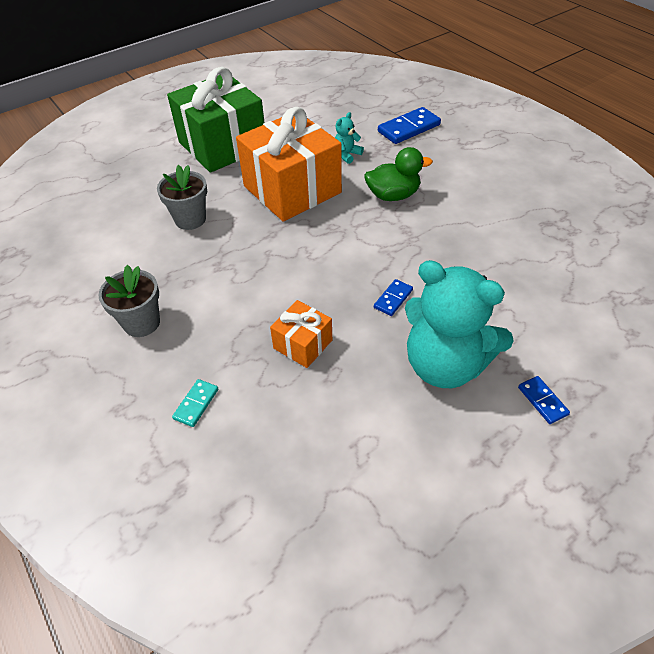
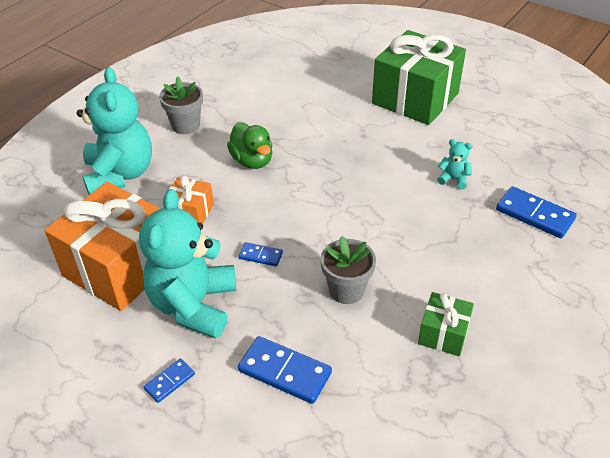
camera: 70 degrees right, 5 degrees down
grey flower pot [157,165,207,230] -> grey flower pot moved to [321,236,376,304]
turquoise domino [172,379,218,427] -> turquoise teddy bear [77,67,152,195]
orange gift [236,107,342,222] -> orange gift moved to [45,182,160,311]
green duck [364,147,433,201] -> green duck moved to [227,123,272,169]
none -> blue domino [238,336,332,404]
none -> green gift [418,292,474,356]

